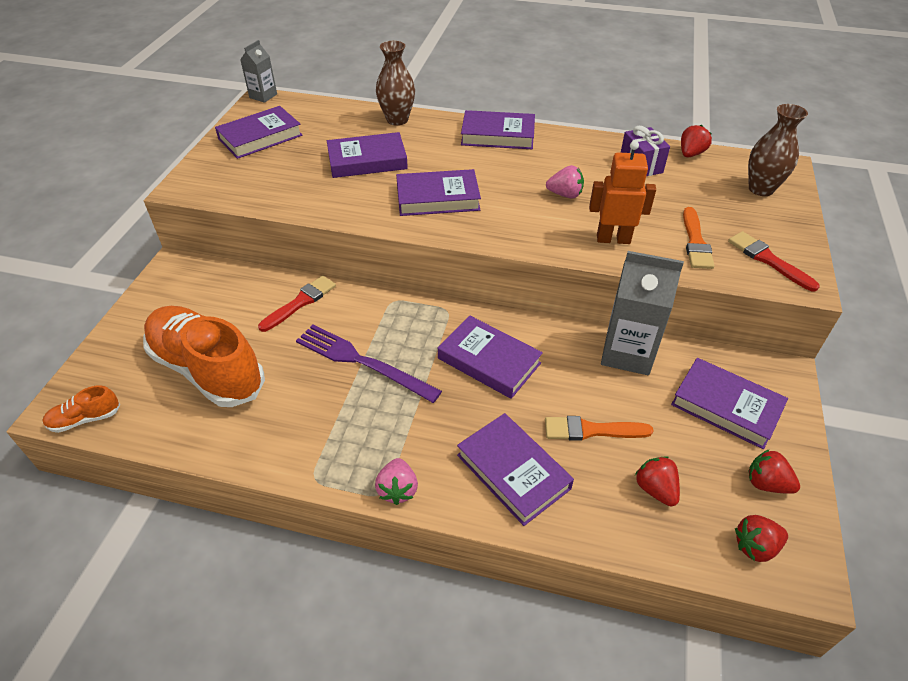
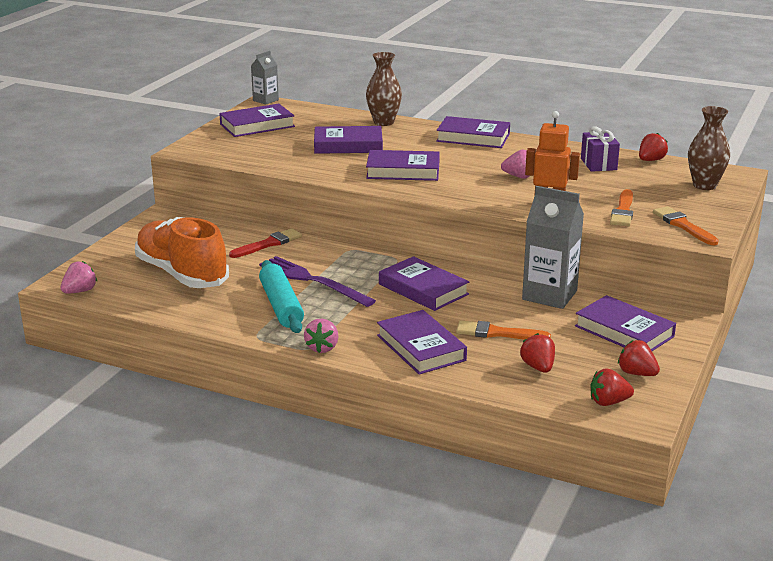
camera: 10 degrees right, 20 degrees down
orange shoe [42,385,120,433] -> pink strawberry [61,261,97,294]
red brush [728,231,820,291] -> orange brush [653,206,719,245]
none -> turquoise rolling pin [259,260,304,333]

